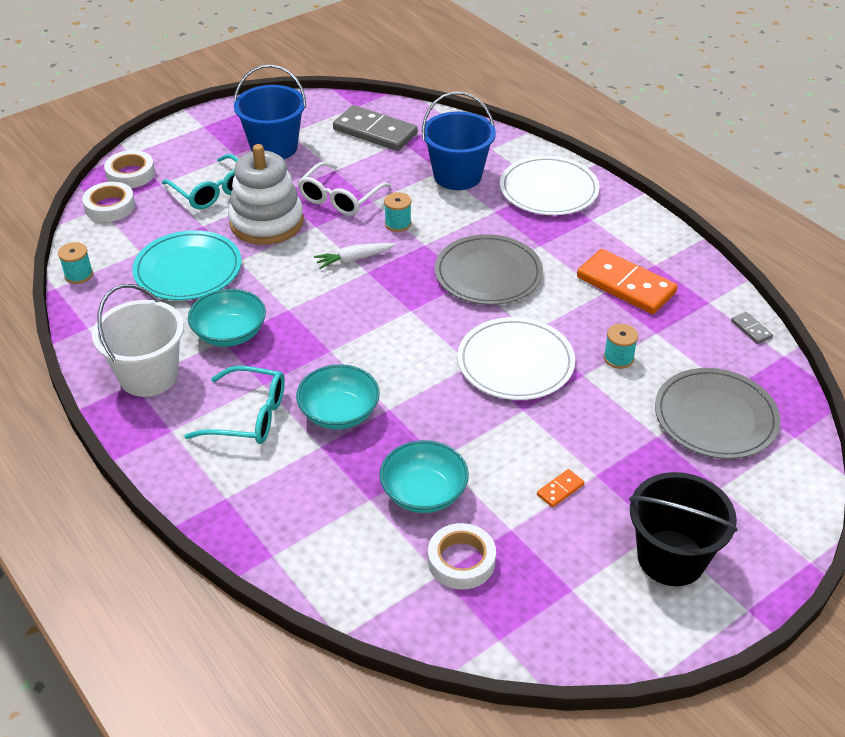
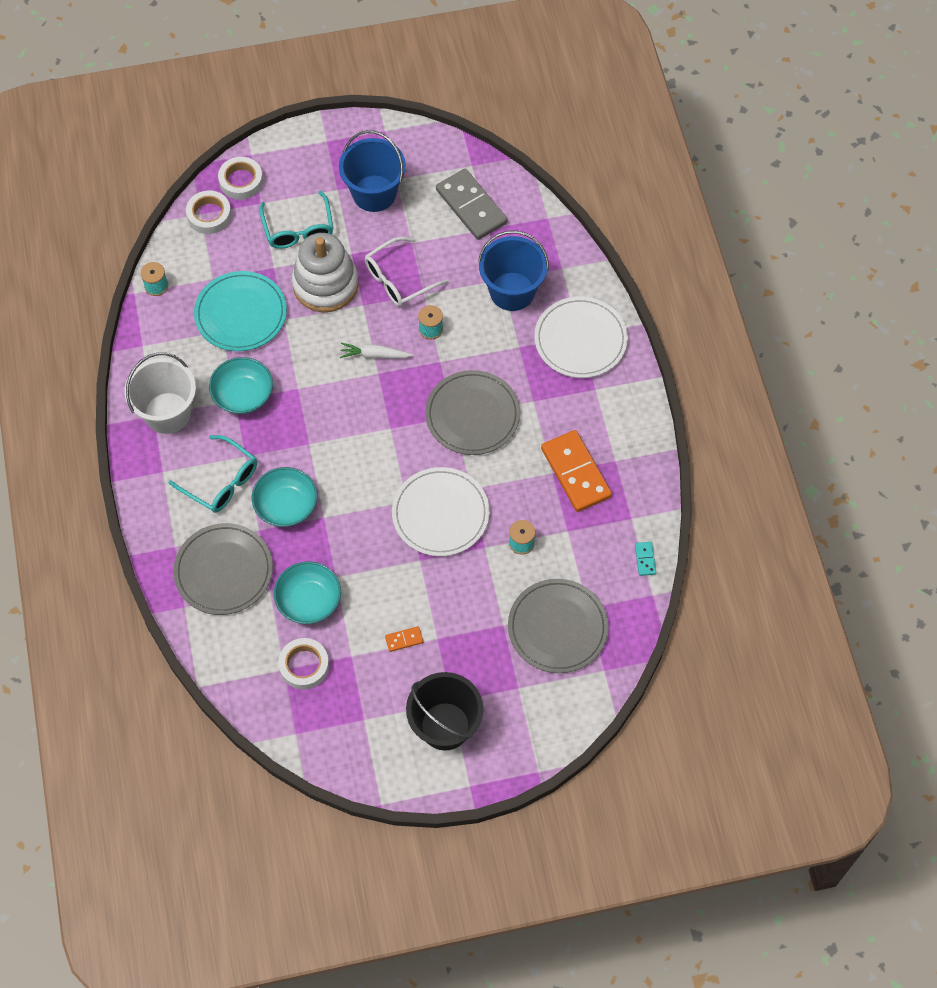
camera: 25 degrees right, 20 degrees up
grey domino [731,312,773,344] -> turquoise domino [635,542,656,576]
none -> grey plate [173,523,273,615]

